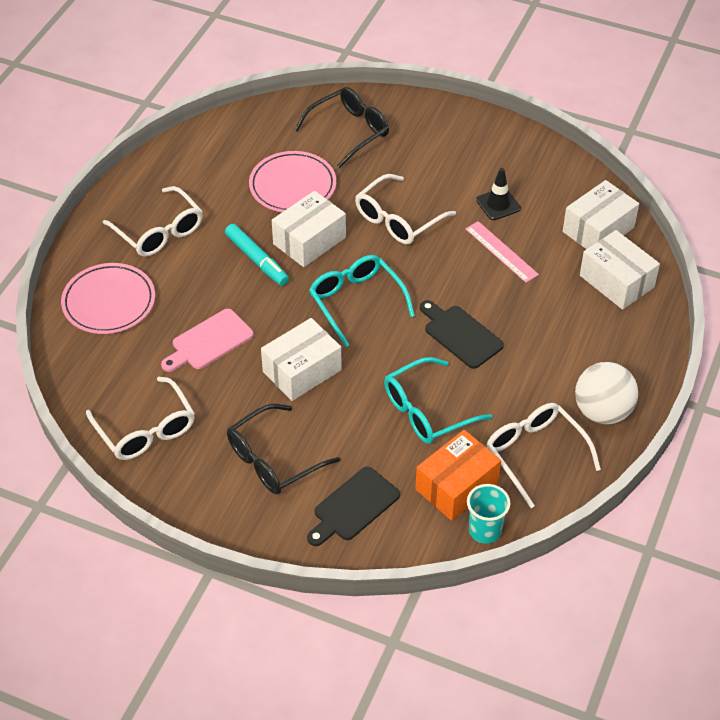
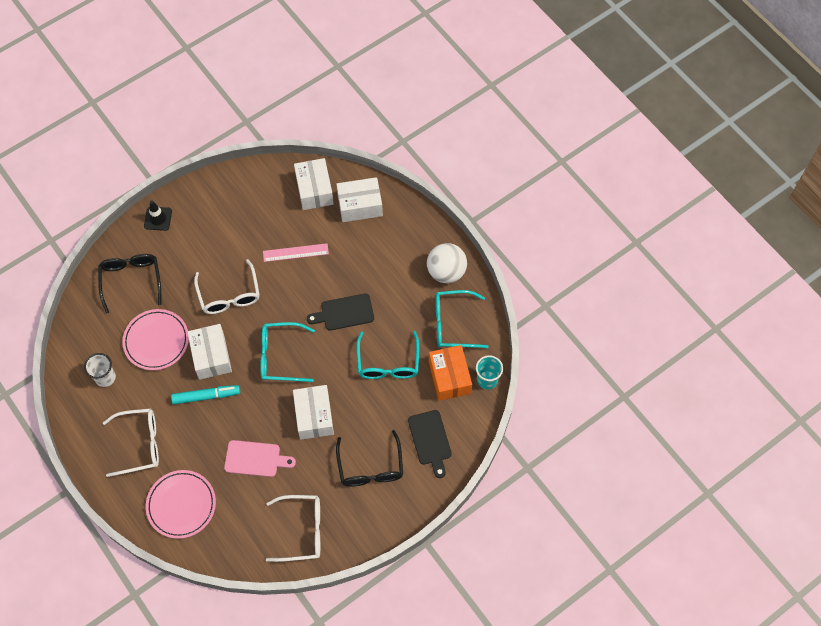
camera: 60 degrees left, 15 degrees up
pink cutting board [161,309,253,372] -> pink cutting board turned 75 degrees counterclockwise [224,440,296,477]
black traffic cone [476,168,521,220] -> black traffic cone moved to [144,201,172,231]
white glasses [486,403,601,508] -> turquoise glasses [435,290,488,348]
none -> white cup [84,353,116,387]

